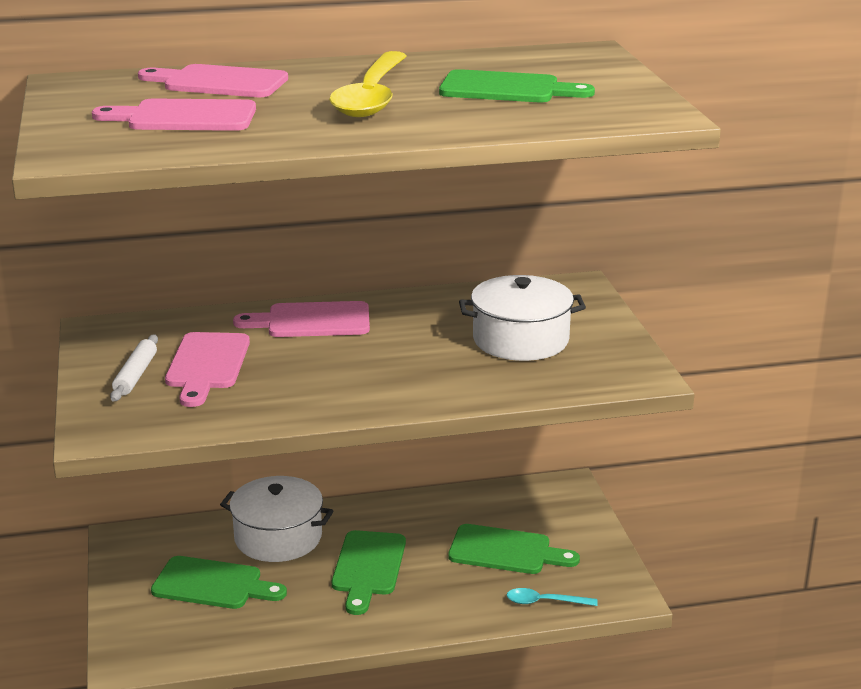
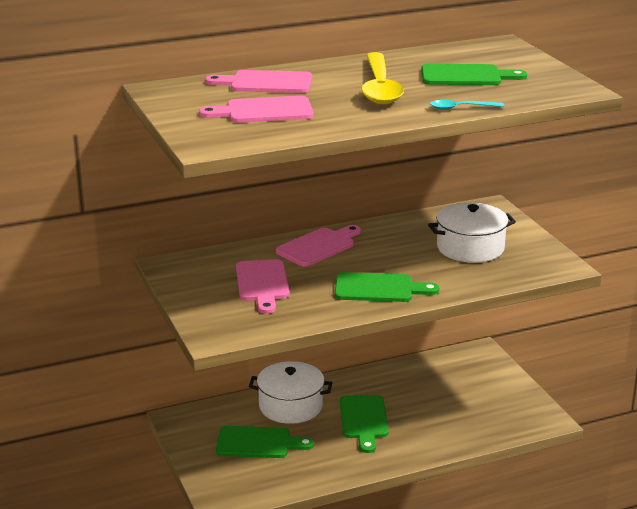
camera: 10 degrees left, 0 degrees up
white rolling pin [110,335,158,402] -> none
pink cutting board [233,301,370,337] -> pink cutting board turned 150 degrees clockwise [276,225,361,267]
green cutting board [448,524,580,574] -> green cutting board moved to [335,272,439,302]
turquoise spoon [507,588,598,606] -> turquoise spoon moved to [430,100,504,110]

